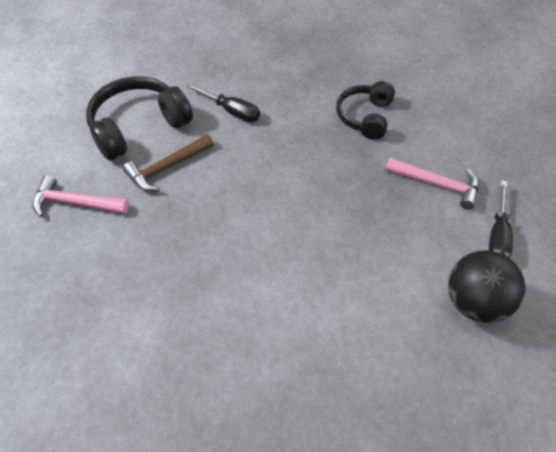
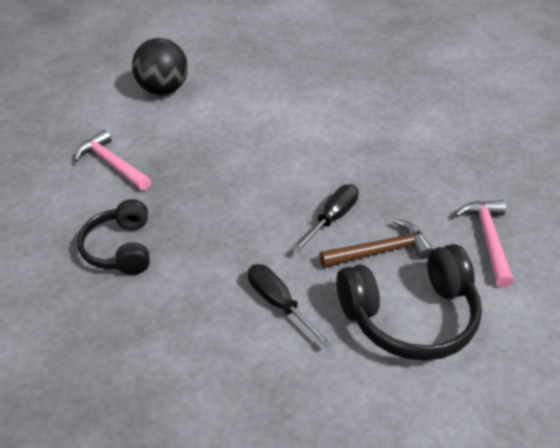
camera: 160 degrees left, 10 degrees down
pink hammer [32,175,129,217] -> pink hammer turned 120 degrees counterclockwise [455,200,513,287]
black headphones [336,81,395,140] -> black headphones turned 135 degrees clockwise [77,199,150,275]
black screwdriver [489,180,513,258] -> black screwdriver moved to [293,184,359,253]

